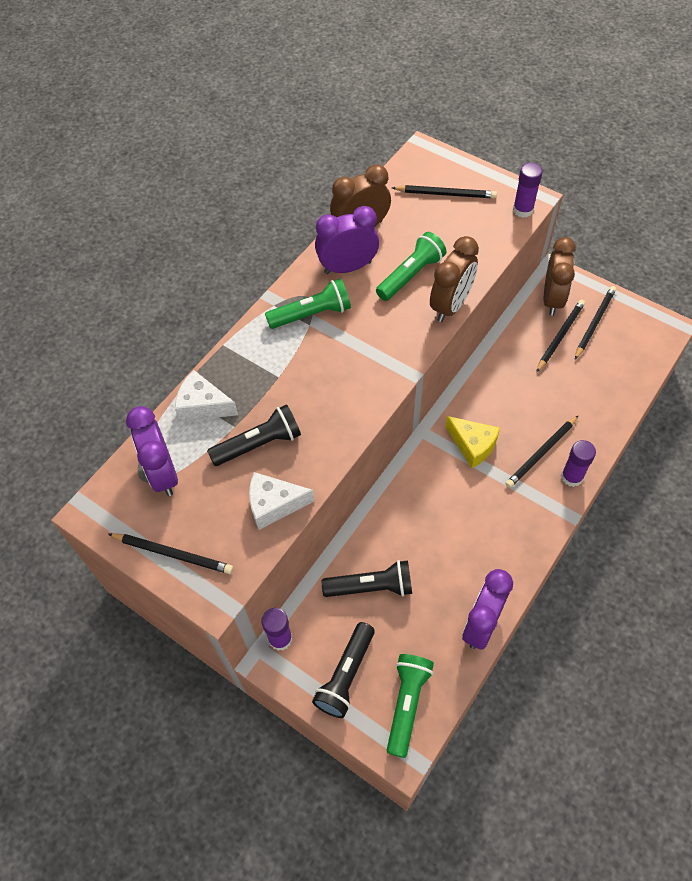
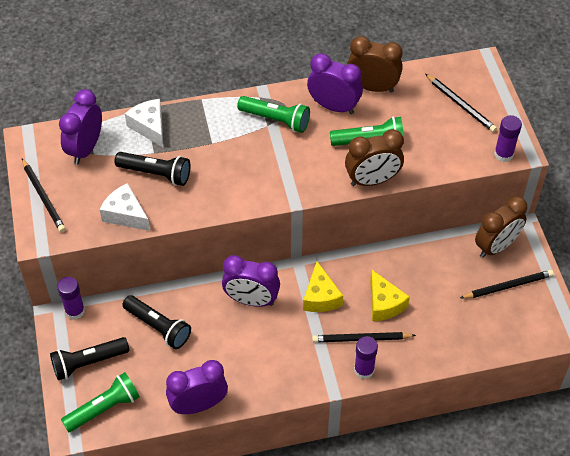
camera: 40 degrees right, 5 degrees down
black pencil [536,300,585,373] -> none
none -> purple clock [222,255,280,307]
none -> yellow cheese [370,270,410,321]

